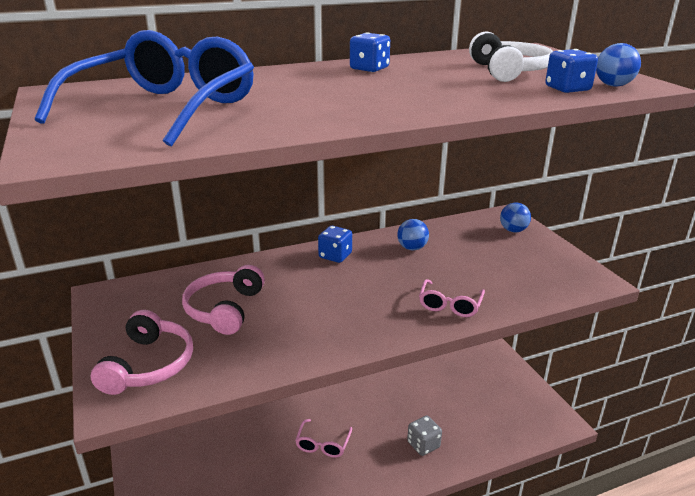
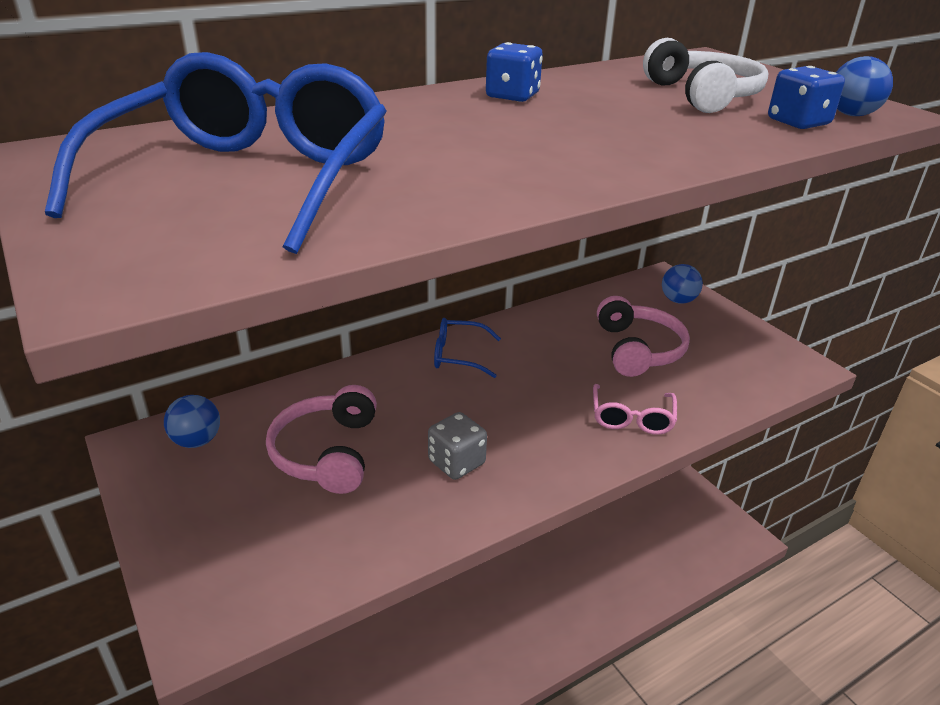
camera: 10 degrees left, 5 degrees up
pink headphones [91,310,193,395] -> pink headphones moved to [597,296,690,377]
pink glasses [295,419,352,458] -> none
blue dice [318,226,352,263] -> blue glasses [434,318,501,378]
blue ball [397,219,429,250] -> blue ball moved to [164,395,220,448]
grey dice [407,416,442,456] -> grey dice moved to [428,412,487,480]

